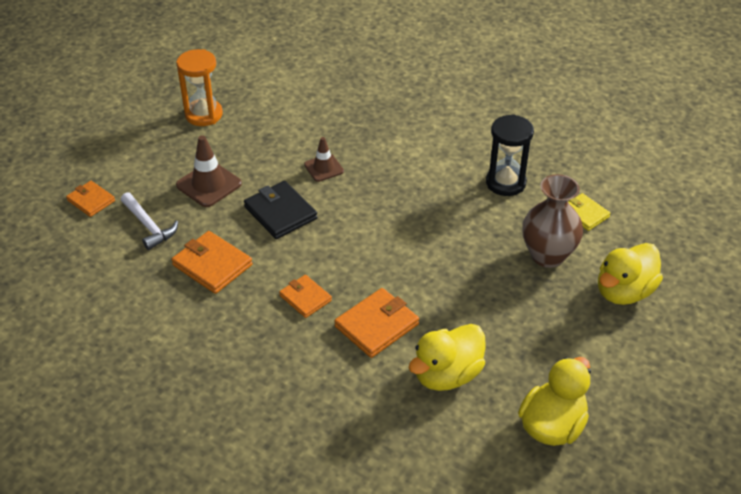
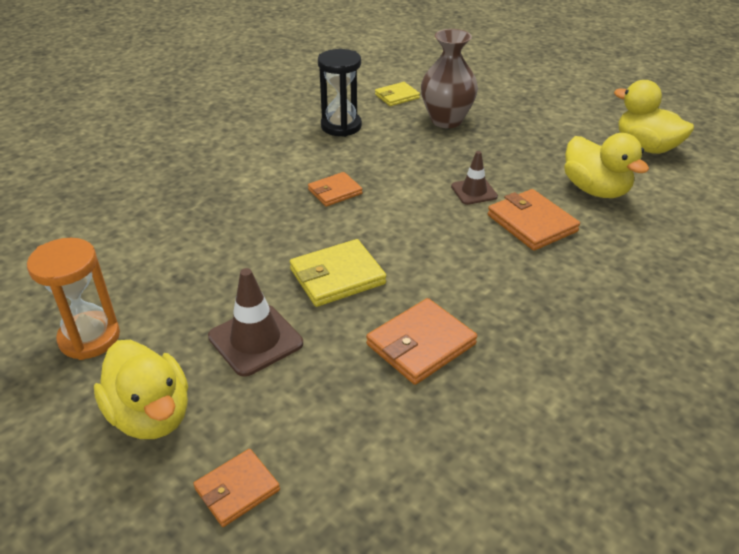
camera: 80 degrees left, 5 degrees down
white hammer [121,192,178,250] -> none
black wallet [244,181,318,239] -> yellow wallet [290,239,386,307]
orange wallet [279,275,332,318] -> orange wallet moved to [308,172,363,207]
brown traffic cone [304,137,344,182] -> brown traffic cone moved to [451,151,498,205]
yellow duck [598,243,663,305] -> yellow duck moved to [94,340,188,439]

